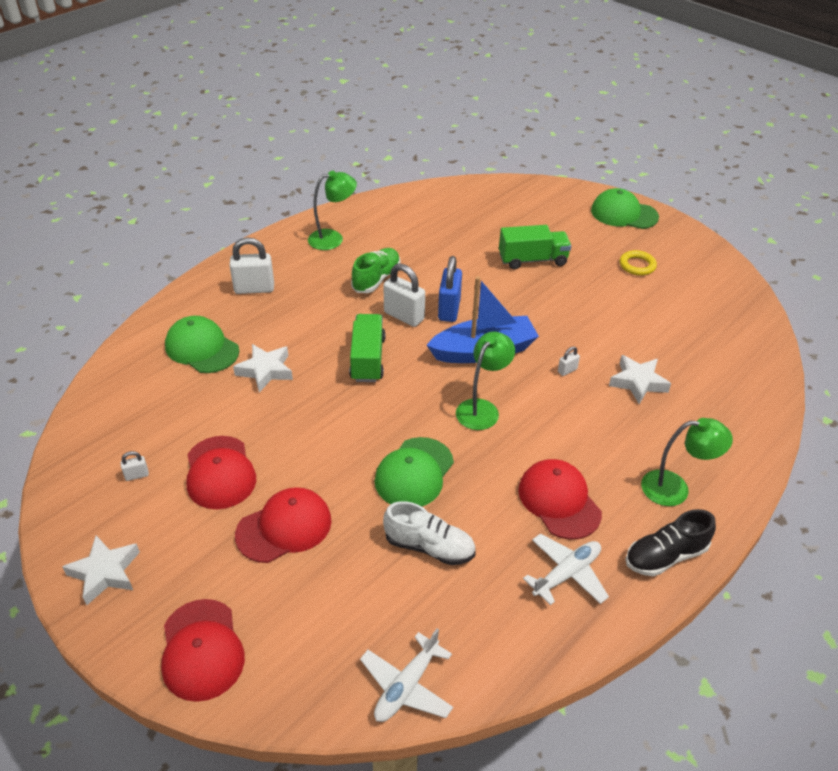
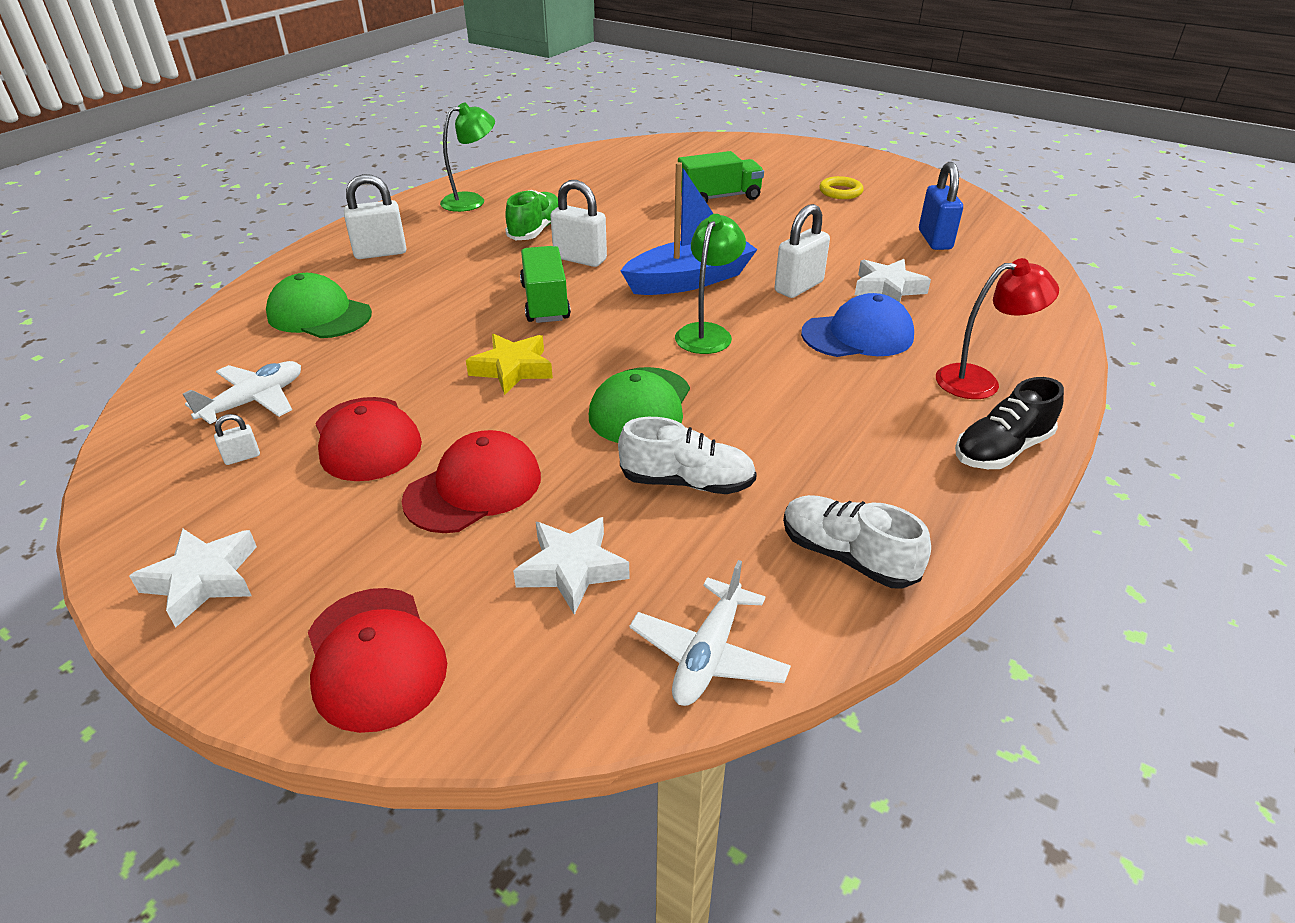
camera: 10 degrees left, 5 degrees down
white star [233,344,293,392] -> white star moved to [513,517,630,615]
blue padlock [438,256,462,322] -> blue padlock moved to [919,162,963,250]
red cap [518,459,602,540] -> none
white plane [523,533,609,605] -> white plane moved to [183,361,301,424]
white padlock [558,346,580,376] -> white padlock [775,204,830,298], size x2.14
green cap [591,188,659,229] -> none
green lamp [641,418,733,506] -> red lamp [936,258,1059,399]
none -> yellow star [466,334,553,395]
none -> white shoe [783,495,931,589]
none -> blue cap [801,293,914,357]

